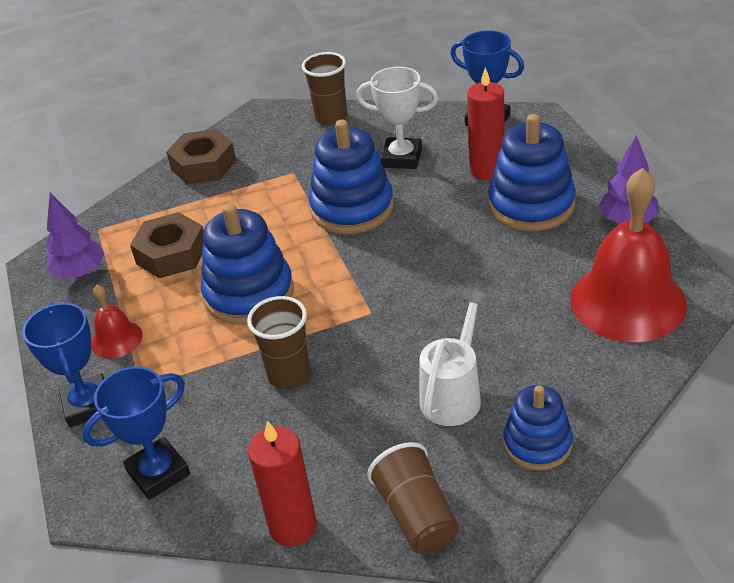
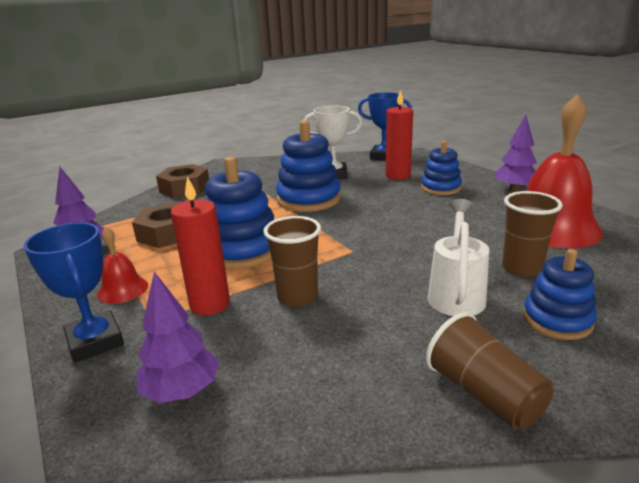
camera: 15 degrees left, 15 degrees down
blue trophy [82,367,190,500] -> purple tree [136,272,219,403]
red candle [248,421,317,547] -> red candle moved to [171,176,230,315]
brown cup [302,52,347,126] -> brown cup moved to [502,191,563,277]
blue stacking toy [488,114,576,231] -> blue stacking toy [421,141,462,195], size x0.63

